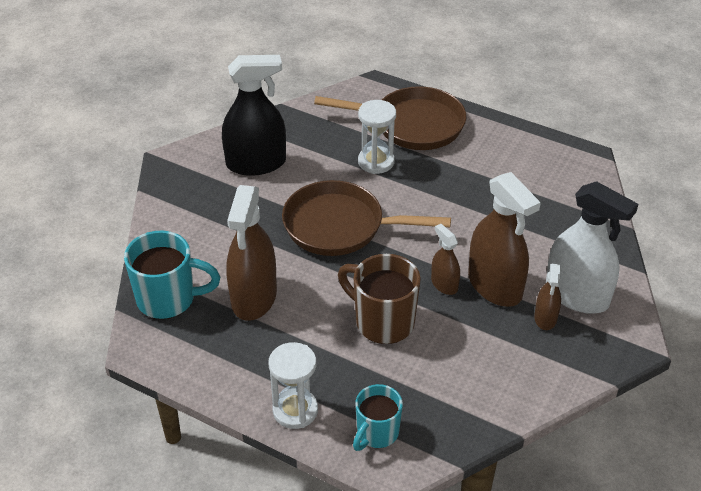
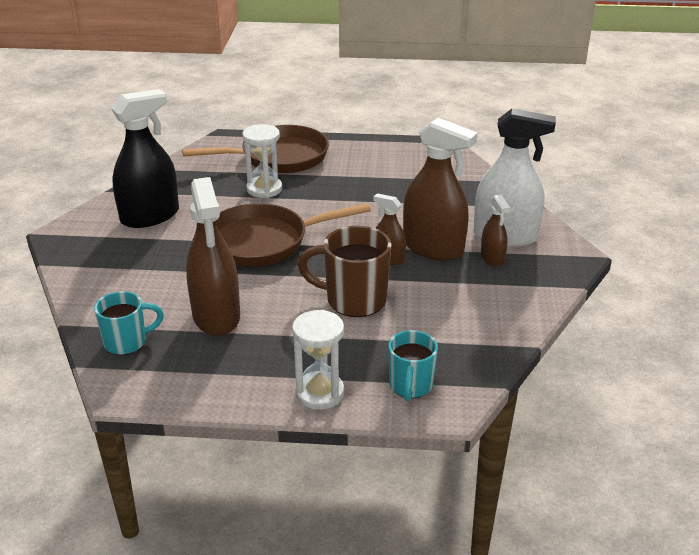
camera: 25 degrees left, 10 degrees down
turquoise mug [124,231,220,319] -> turquoise mug [94,291,164,355], size x0.66

